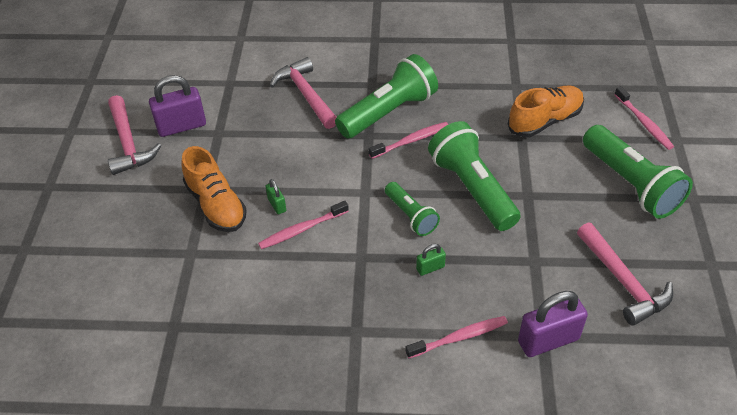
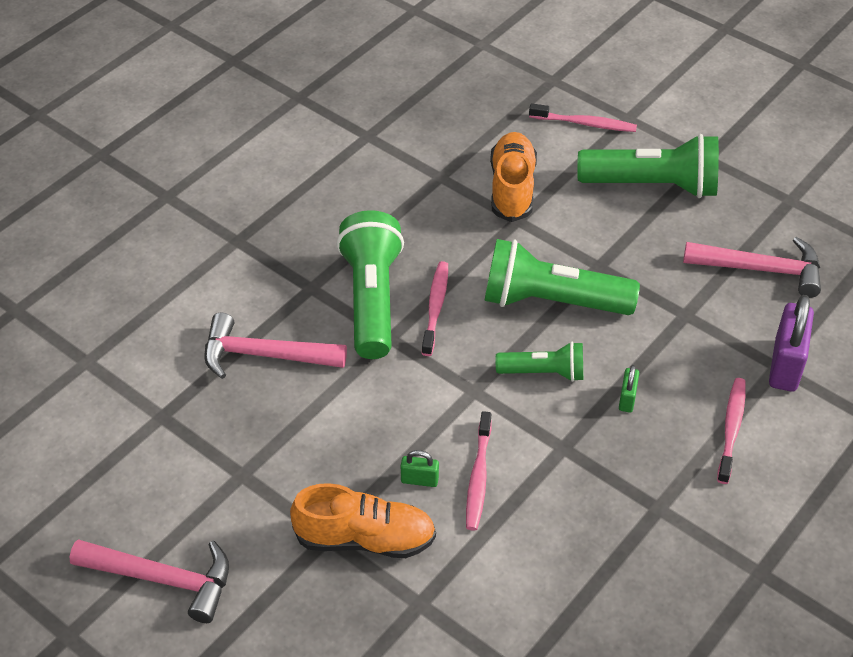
camera: 55 degrees left, 0 degrees up
purple padlock [149,75,206,137] -> none

